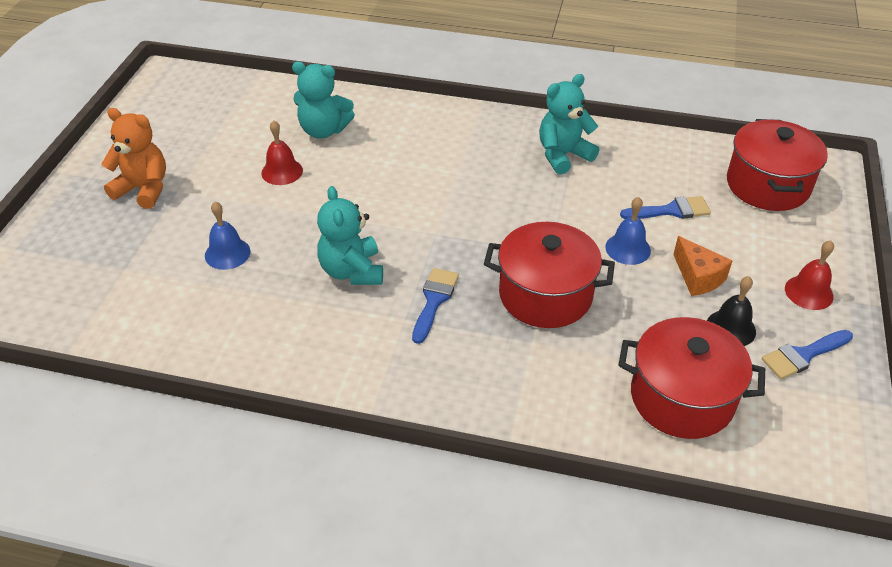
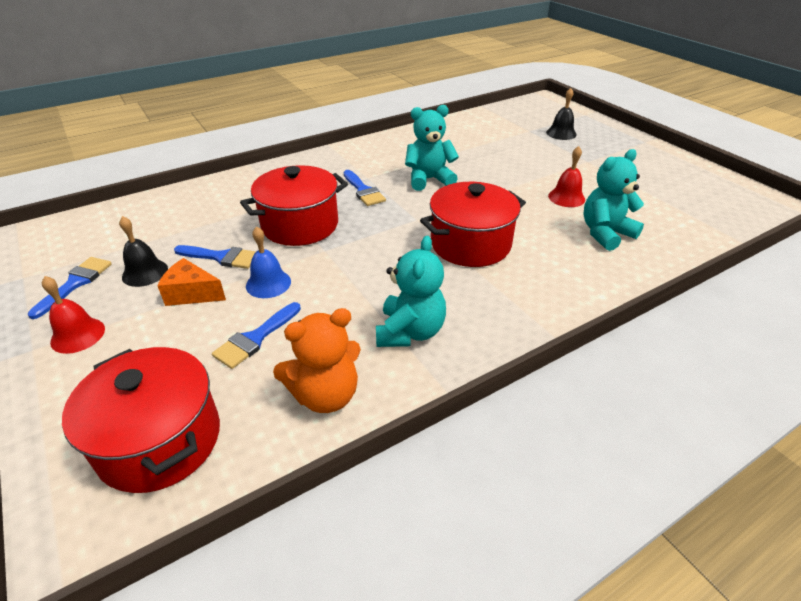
camera: 135 degrees right, 5 degrees down
orange teddy bear [101,108,166,209] -> orange teddy bear moved to [273,308,361,413]
blue bell [205,201,251,270] -> none
turquoise teddy bear [317,186,383,285] -> turquoise teddy bear turned 45 degrees counterclockwise [405,105,459,191]
red pot [618,317,765,439] -> red pot moved to [420,182,526,267]
none -> blue brush [174,245,256,269]
none -> black bell [546,88,577,140]

